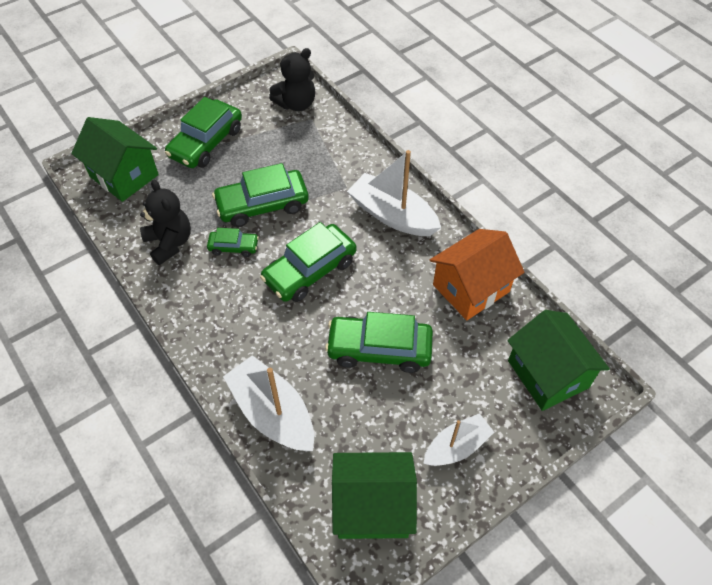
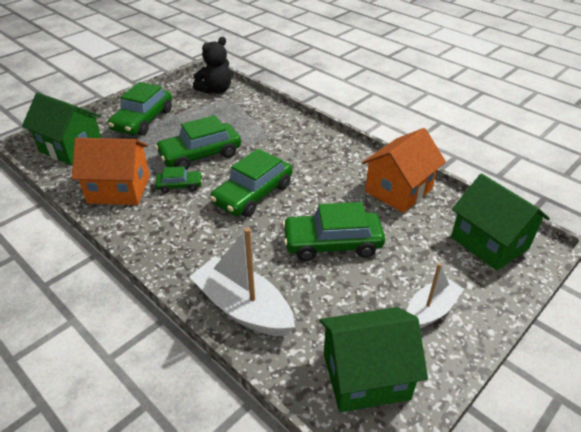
camera: 10 degrees left, 15 degrees down
black teddy bear [140,180,191,265] -> orange house [72,138,150,205]
white boat [347,150,441,236] -> none

